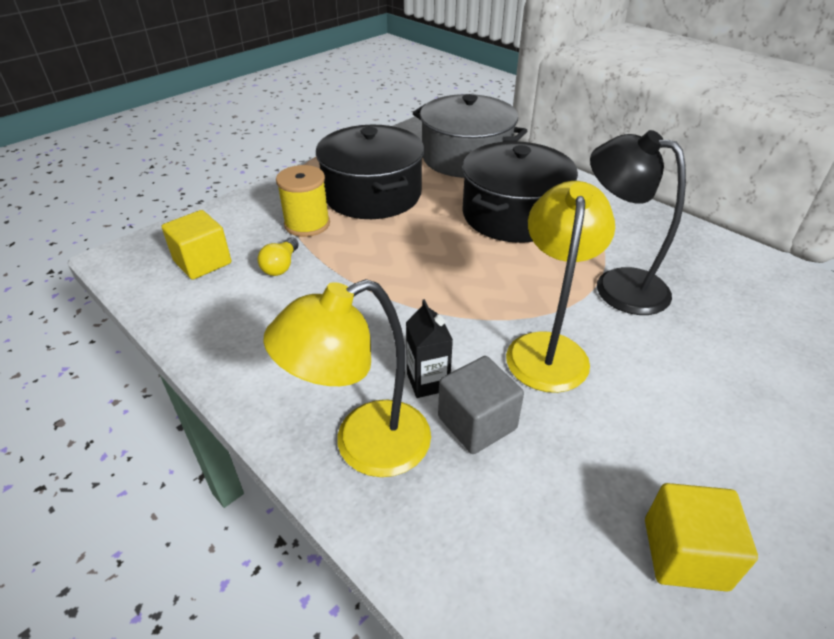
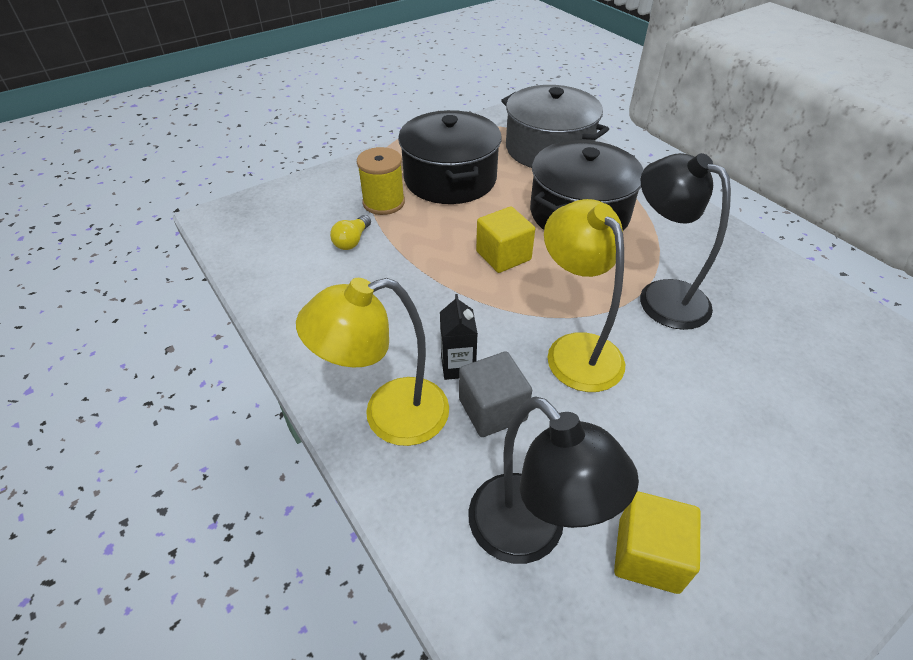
camera: 10 degrees right, 5 degrees up
yellow cube [162,210,231,280] -> yellow cube moved to [476,207,535,273]
yellow lamp [506,181,615,393] -> yellow lamp turned 45 degrees counterclockwise [544,199,625,392]
none -> black lamp [468,396,639,564]

